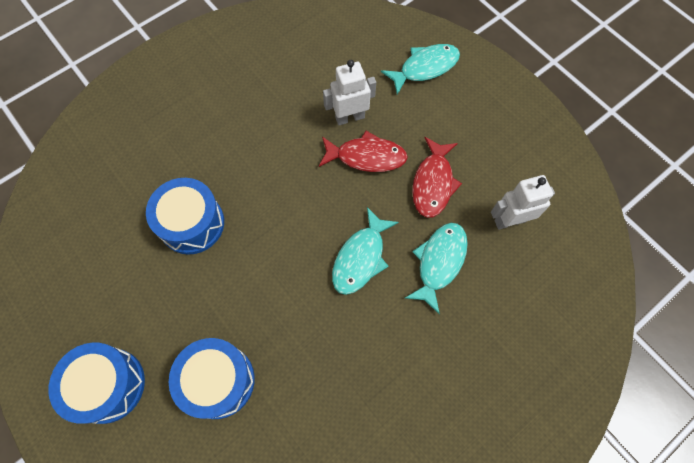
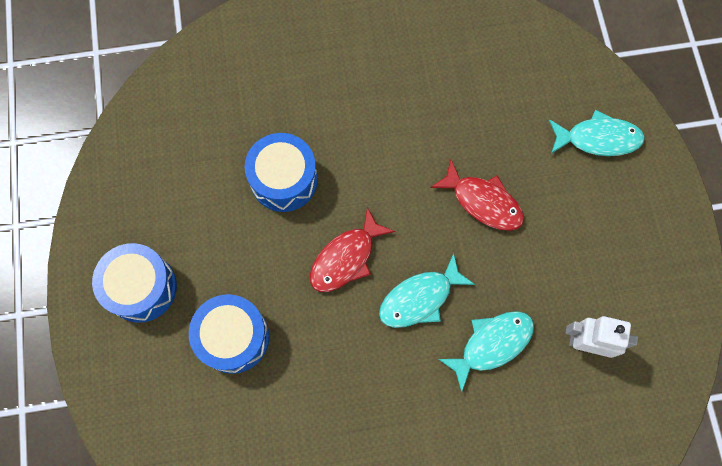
camera: 30 degrees right, 5 degrees up
white robot [323,60,376,125] -> none
red fish [412,137,462,218] -> red fish moved to [310,207,395,292]

